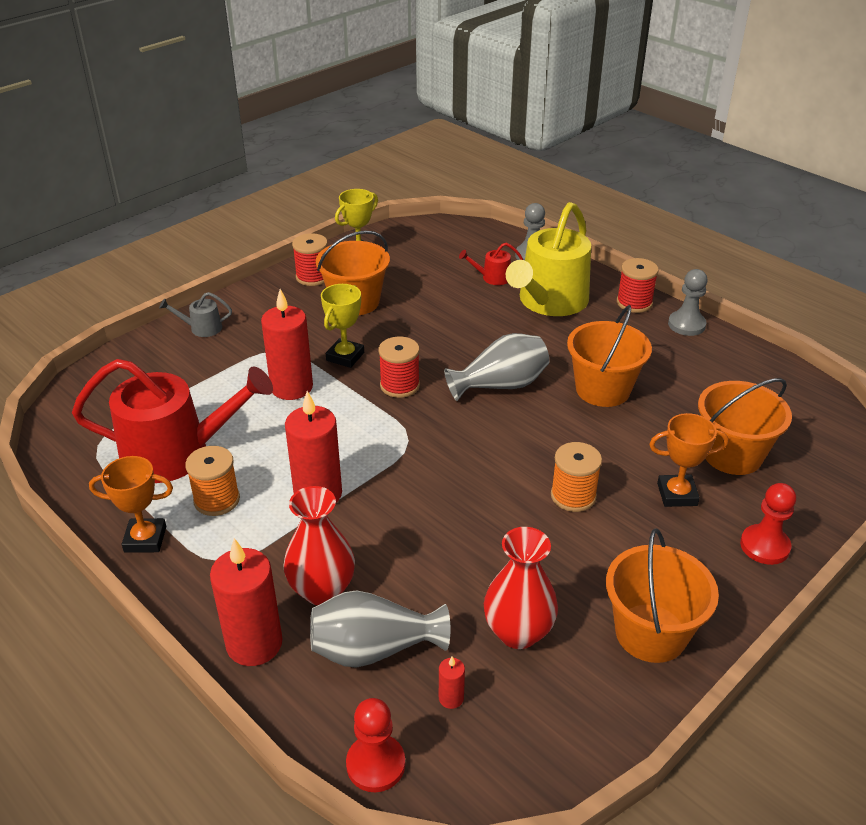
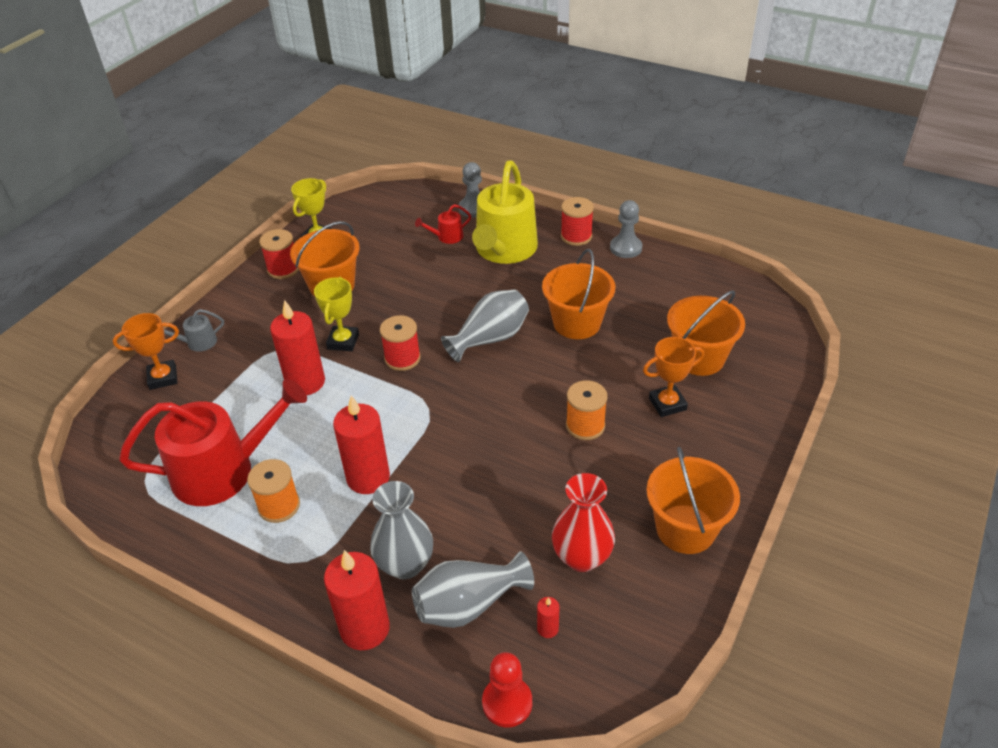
camera: 15 degrees left, 5 degrees up
orange trophy [89,456,173,553] -> orange trophy moved to [113,313,179,390]
red vase [283,486,355,605] -> grey vase [370,481,433,579]
red pawn [740,483,796,565] -> none

